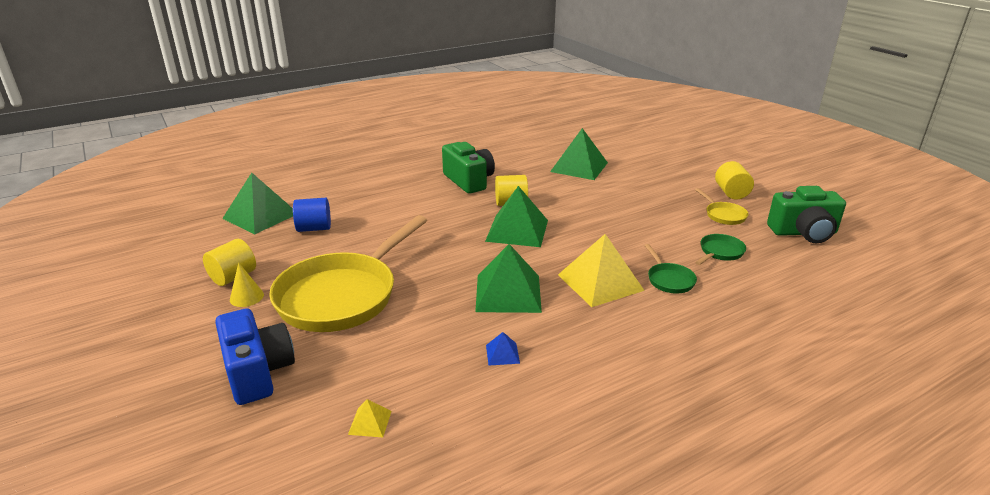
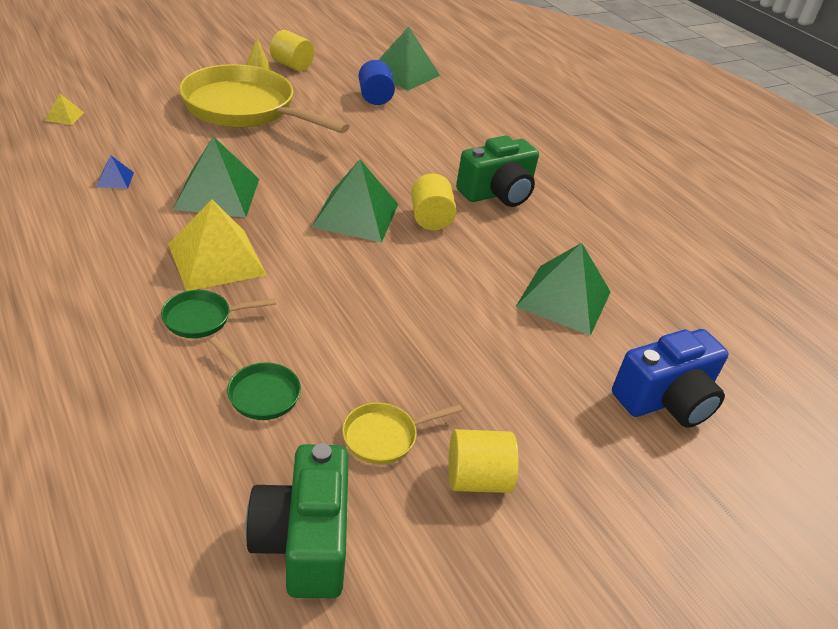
camera: 85 degrees right, 10 degrees up
blue camera [215,309,295,405] -> blue camera moved to [612,329,728,428]

